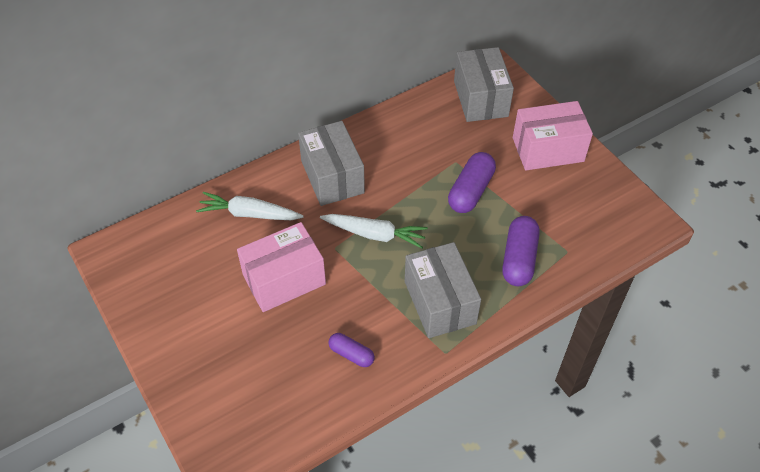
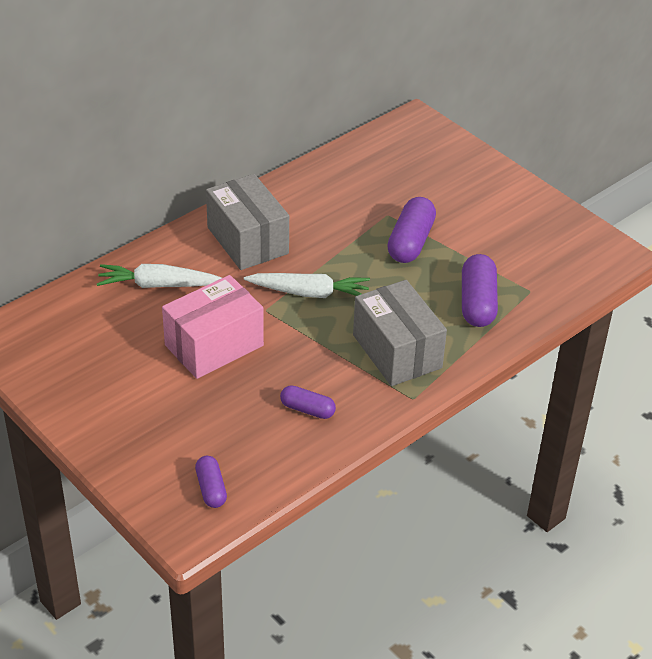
camera: 10 degrees left, 10 degrees down
grey box [454,47,514,122] -> none
pink box [513,101,593,170] -> none
none -> purple capsule [195,456,227,508]

